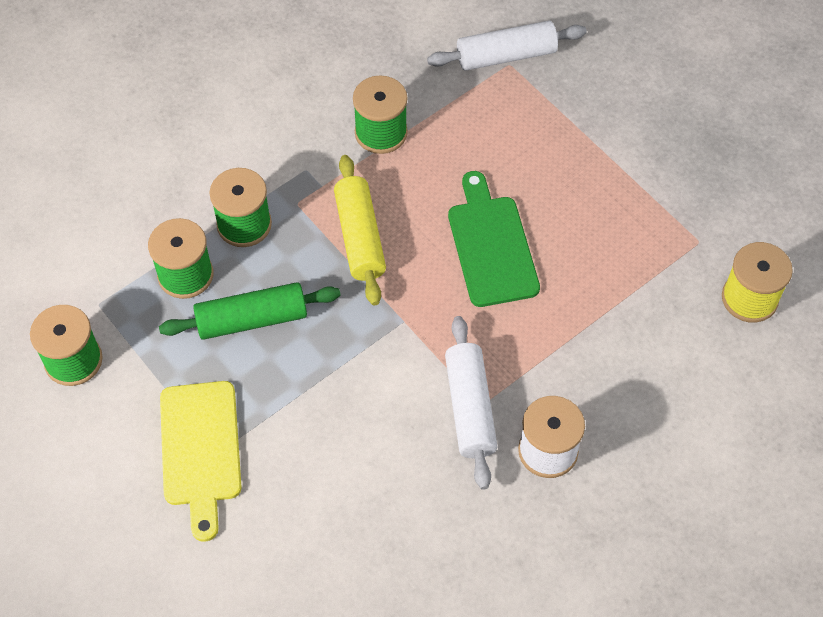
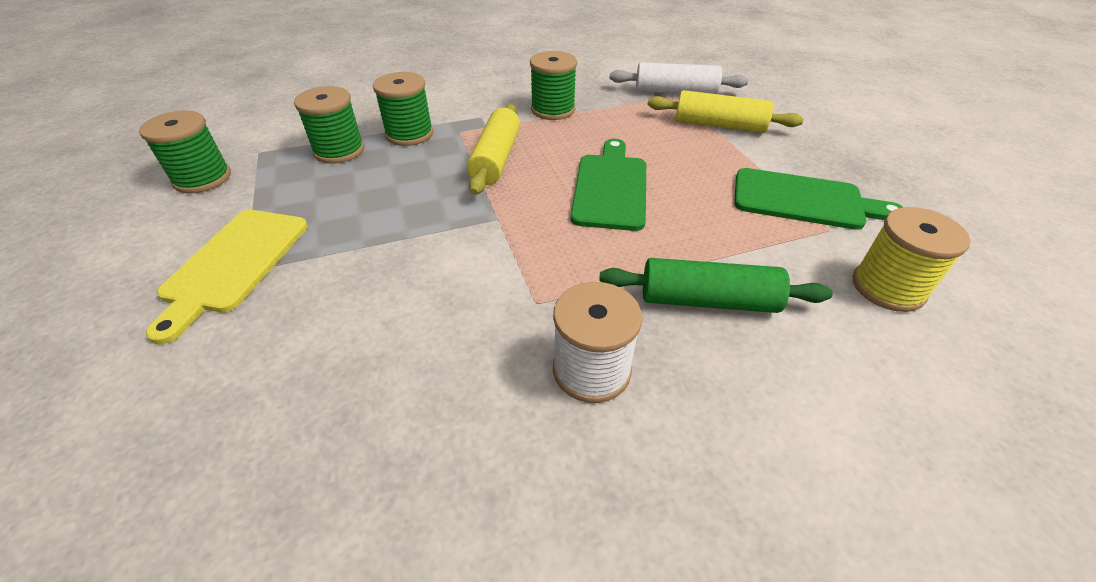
camera: 20 degrees right, 15 degrees down
green rolling pin [159,282,341,340] -> green rolling pin moved to [599,258,833,313]
white rolling pin [445,316,498,490] -> none
none -> yellow rolling pin [648,90,804,133]
none -> green cutting board [734,168,903,230]

